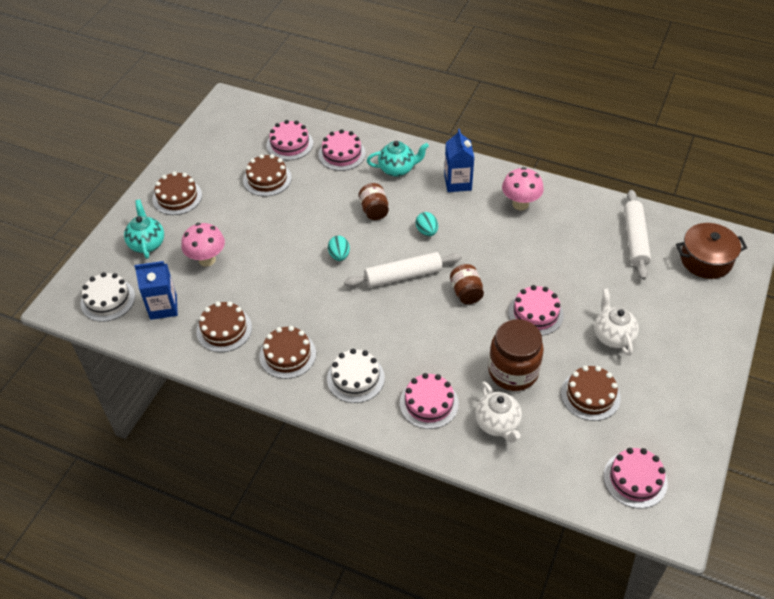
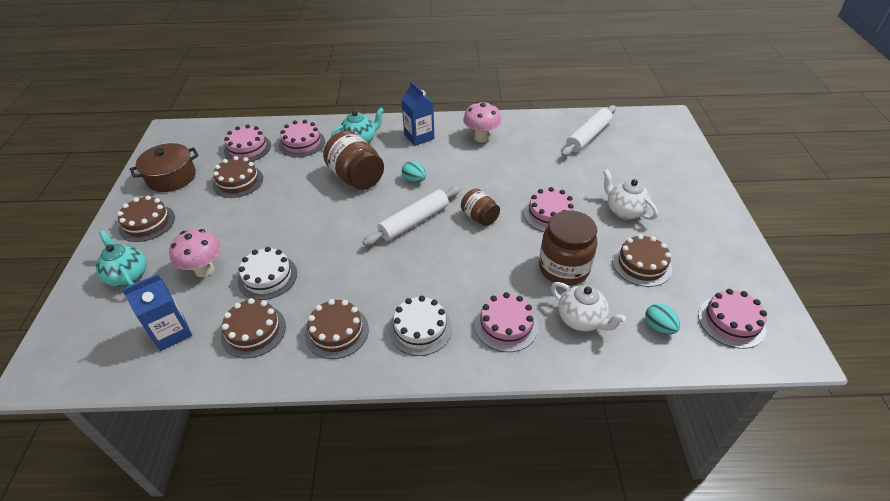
camera: 25 degrees left, 5 degrees down
white cake [80,272,135,322] -> white cake moved to [238,247,297,300]
turquoise egg [328,236,350,261] -> turquoise egg moved to [645,304,680,334]
brown jar [359,183,389,220] -> brown jar [323,131,384,190], size x1.70
white rolling pin [624,190,651,280] -> white rolling pin turned 60 degrees clockwise [561,105,616,157]
brown pot [676,223,747,279] -> brown pot moved to [130,143,199,192]

